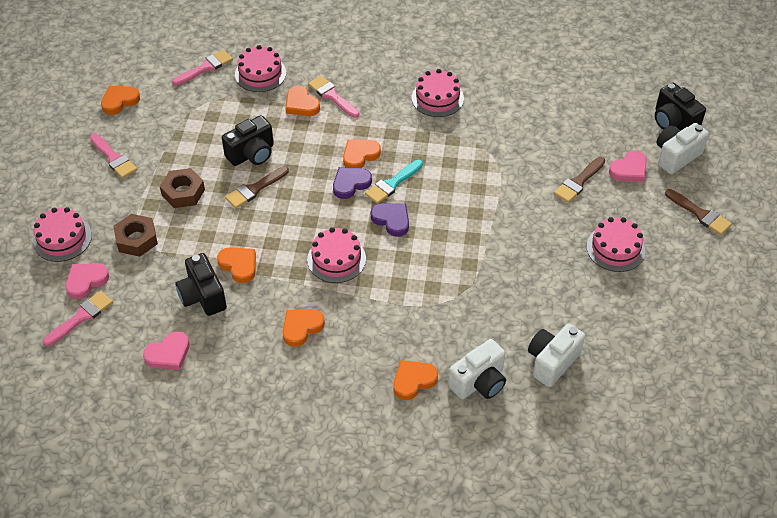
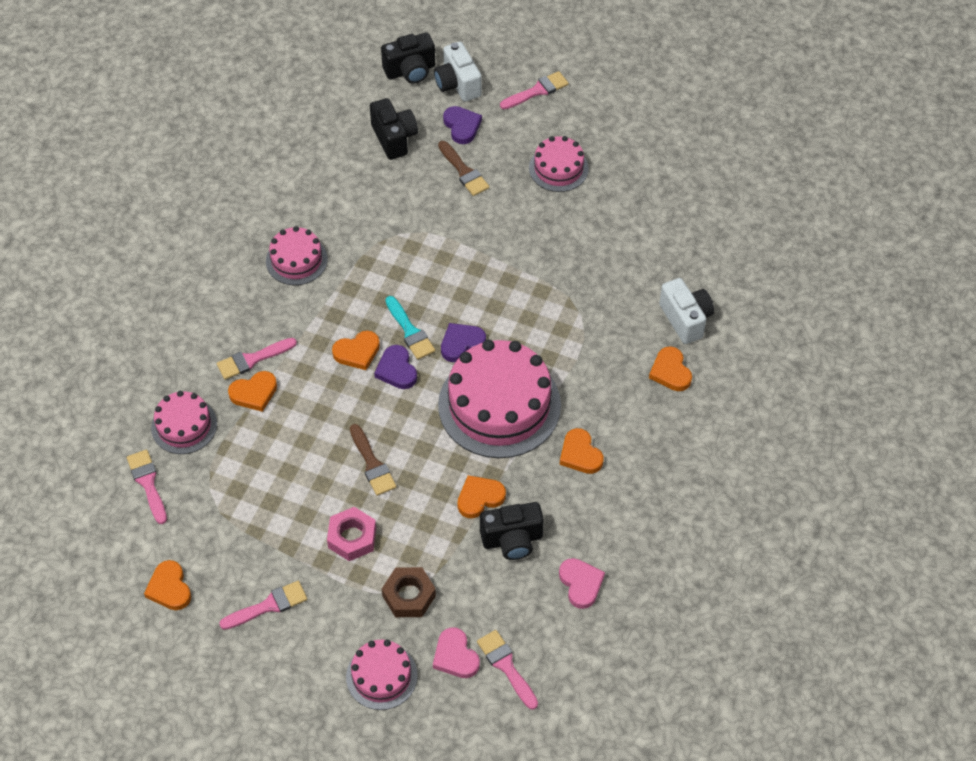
camera: 75 degrees left, 5 degrees up
brown nut [160,168,205,208] -> pink nut [327,507,376,561]
black camera [222,115,274,166] -> black camera moved to [370,98,418,160]
pink cake [307,227,366,283] -> pink cake [438,340,561,458], size x1.89
orange heart [343,139,381,168] -> orange heart turned 90 degrees counterclockwise [332,331,380,370]
white camera [528,324,585,387] -> none
pink heart [609,151,647,182] -> purple heart [443,106,482,144]
brown brush [665,189,732,235] -> pink brush [500,71,569,109]

